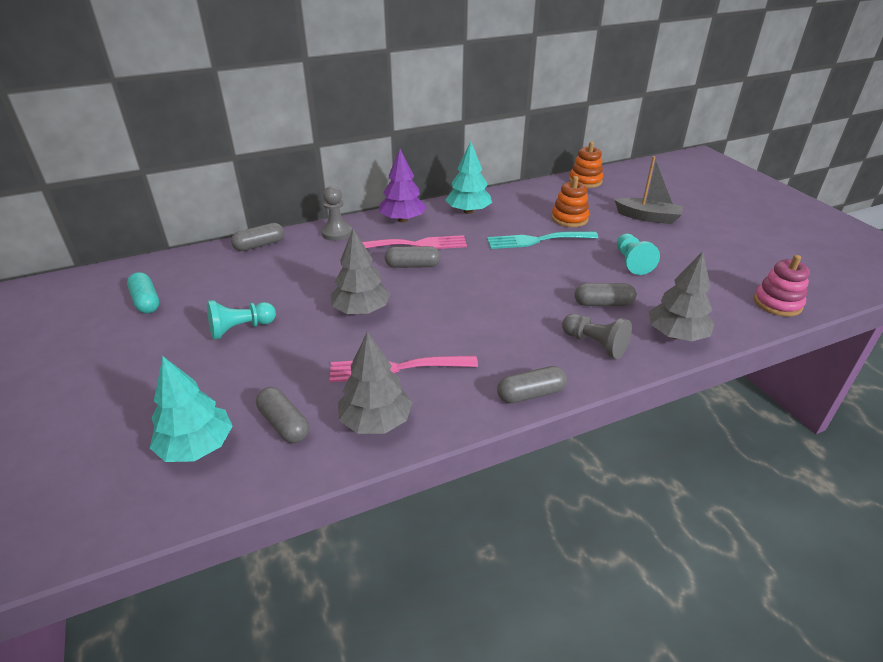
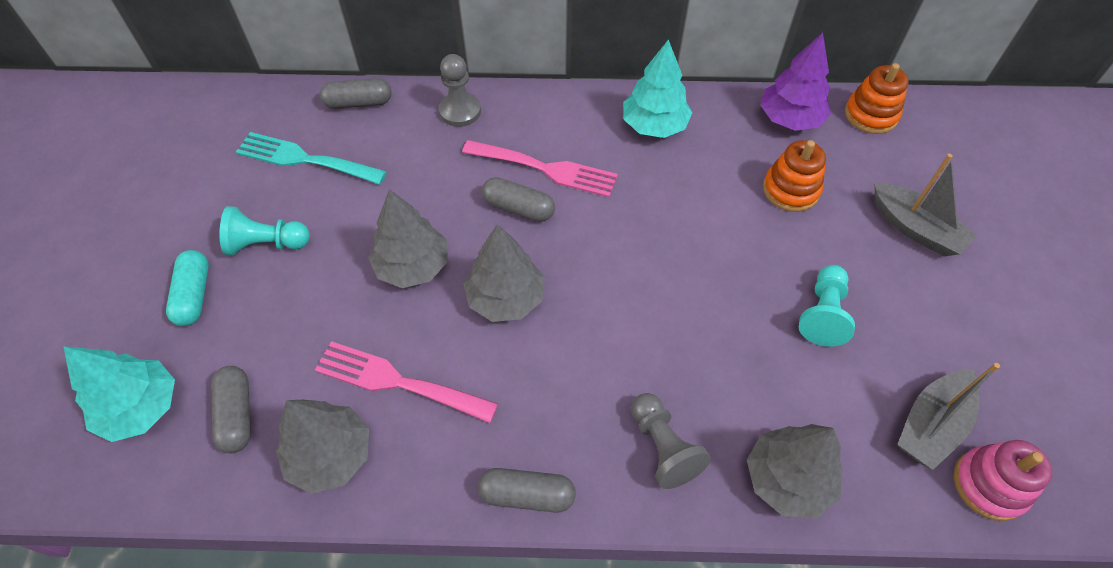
camera: 25 degrees right, 20 degrees up
turquoise capsule [127,272,159,313] -> turquoise capsule moved to [166,250,209,326]
purple tree [380,149,427,222] -> purple tree moved to [760,33,831,131]
turquoise fork [487,231,598,249] -> turquoise fork moved to [236,132,387,185]
grey capsule [574,283,637,306] -> none
none -> grey tree [463,224,545,322]
none -> grey boat [897,363,1000,470]

